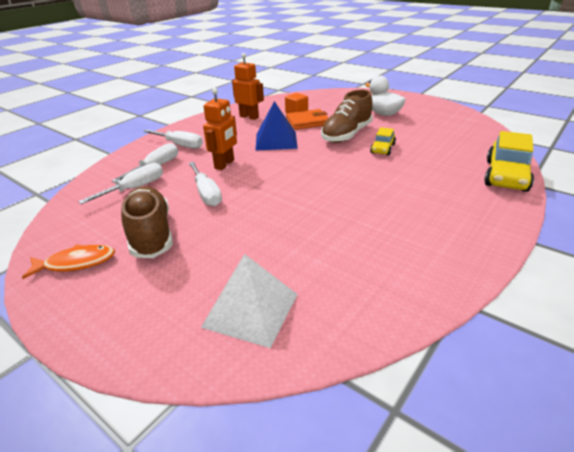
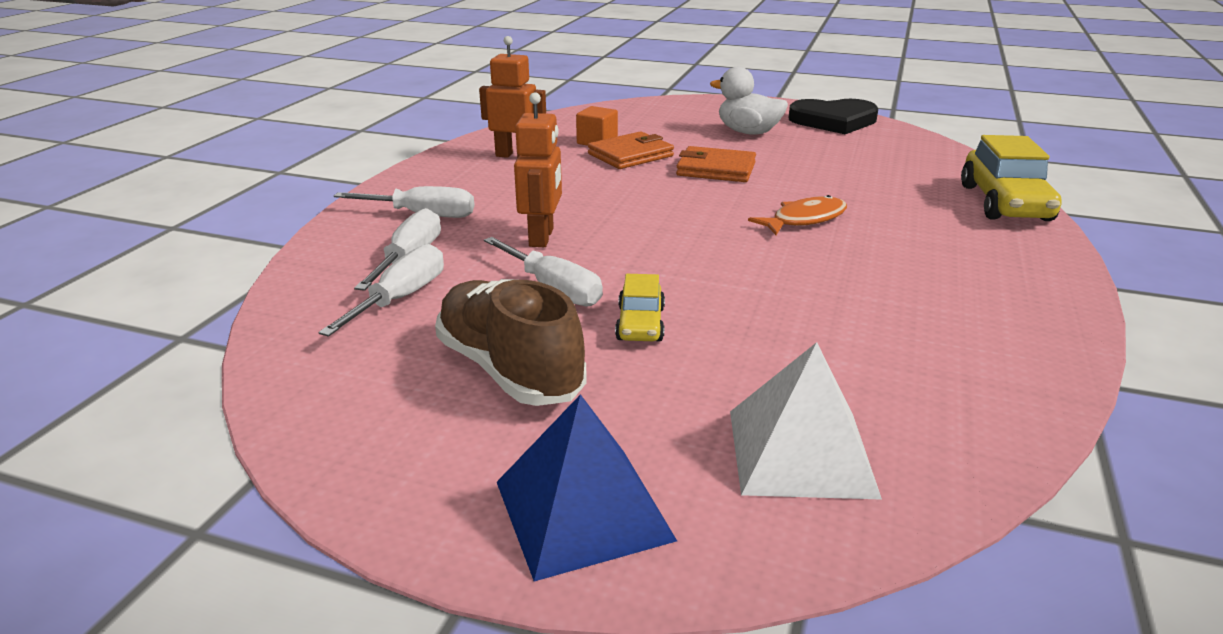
camera: 20 degrees left, 5 degrees down
orange fish [22,244,115,279] -> orange fish moved to [748,195,847,235]
blue pyramid [255,101,298,151] -> blue pyramid moved to [497,394,677,581]
brown shoe [321,89,373,143] -> orange wallet [676,146,756,182]
yellow car [370,127,396,155] -> yellow car moved to [615,274,665,342]
none -> black heart [789,99,878,134]

